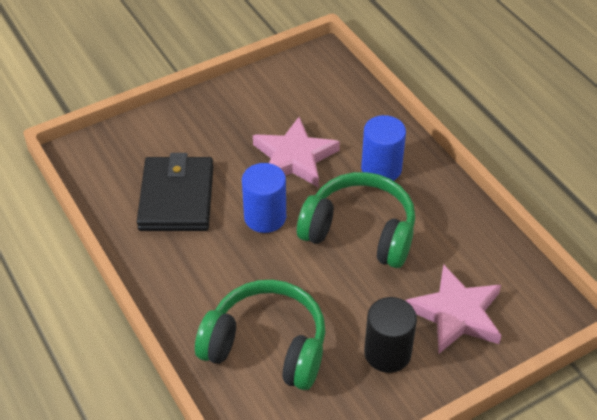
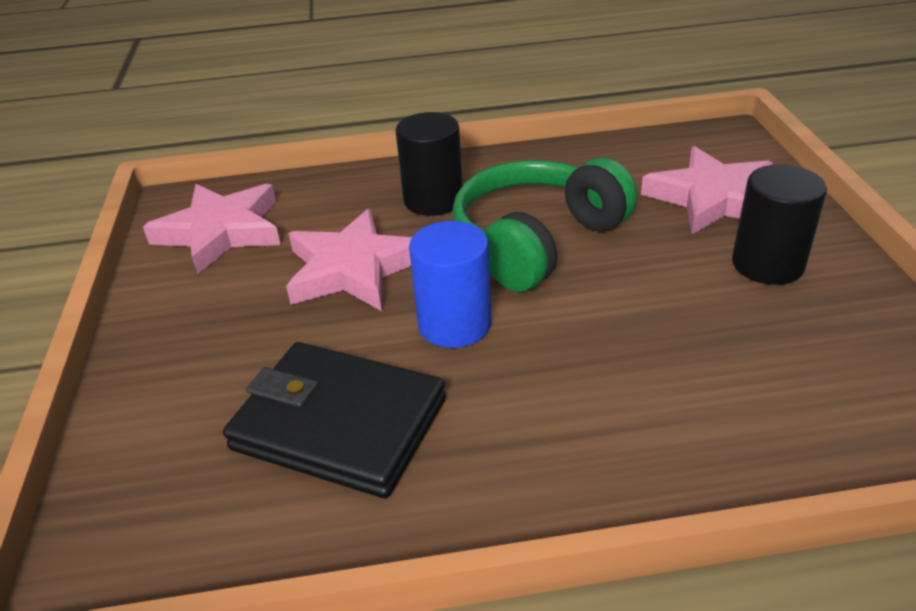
camera: 65 degrees left, 10 degrees down
green headphones [195,280,325,390] -> none
blue cylinder [361,115,406,181] -> black cylinder [396,112,463,216]
none -> pink star [143,184,281,274]

